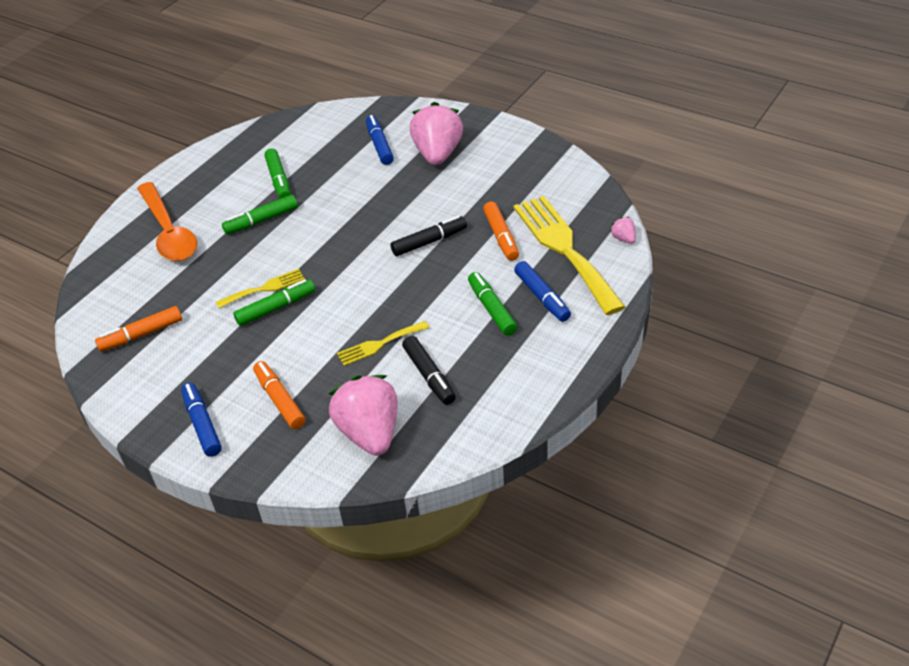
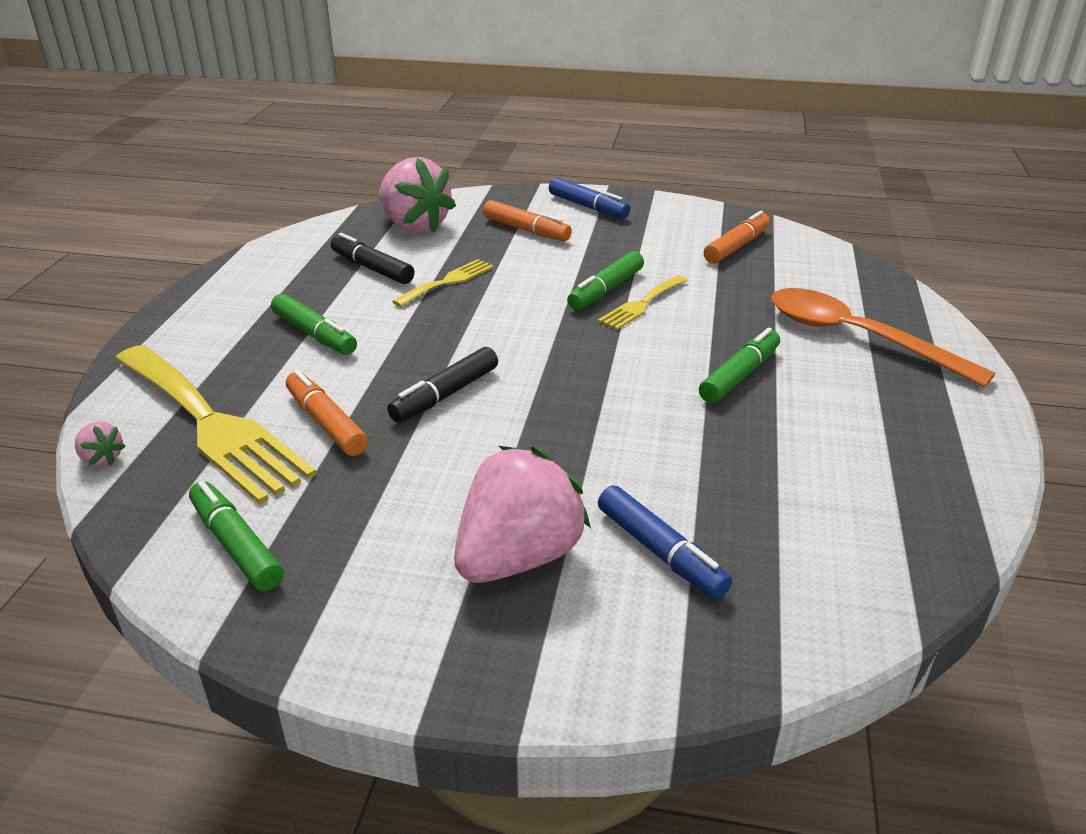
camera: 155 degrees right, 10 degrees down
green marker [264,148,291,199] -> green marker moved to [189,481,284,591]
pink strawberry [410,102,463,165] -> pink strawberry turned 120 degrees counterclockwise [454,446,591,583]
blue marker [514,261,571,322] -> none

